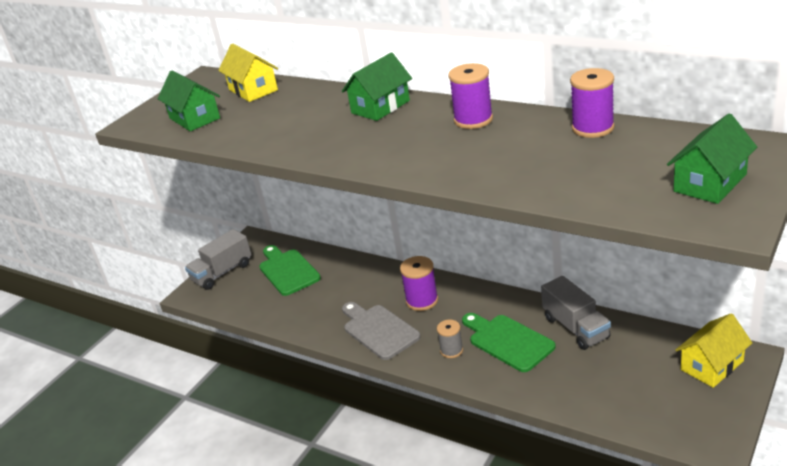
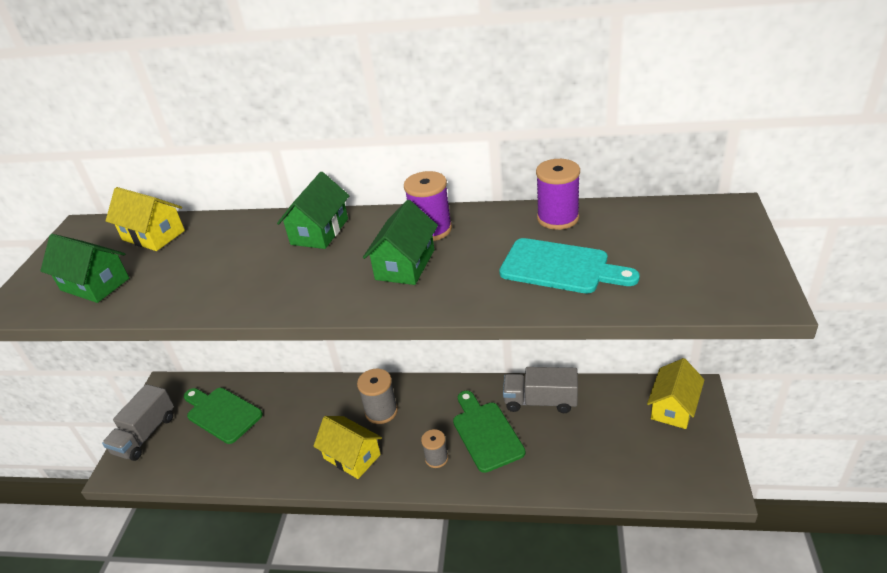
camera: 25 degrees left, 5 degrees up
grey cutting board [342,302,421,360] -> yellow house [313,416,382,479]
purple spool [400,256,438,311] -> grey spool [357,369,398,424]
green cutting board [462,313,556,372] -> green cutting board turned 45 degrees clockwise [453,391,525,473]
grey truck [541,276,611,350] -> grey truck turned 150 degrees clockwise [503,367,578,413]
green house [667,114,757,204] -> green house moved to [363,200,438,285]
none -> turquoise cutting board [499,238,640,293]

